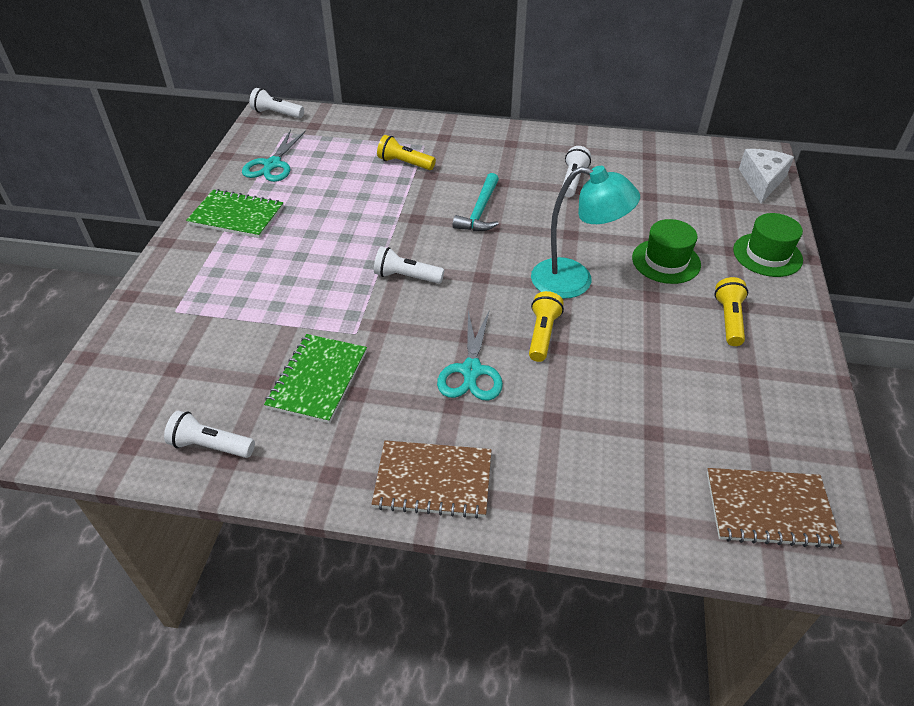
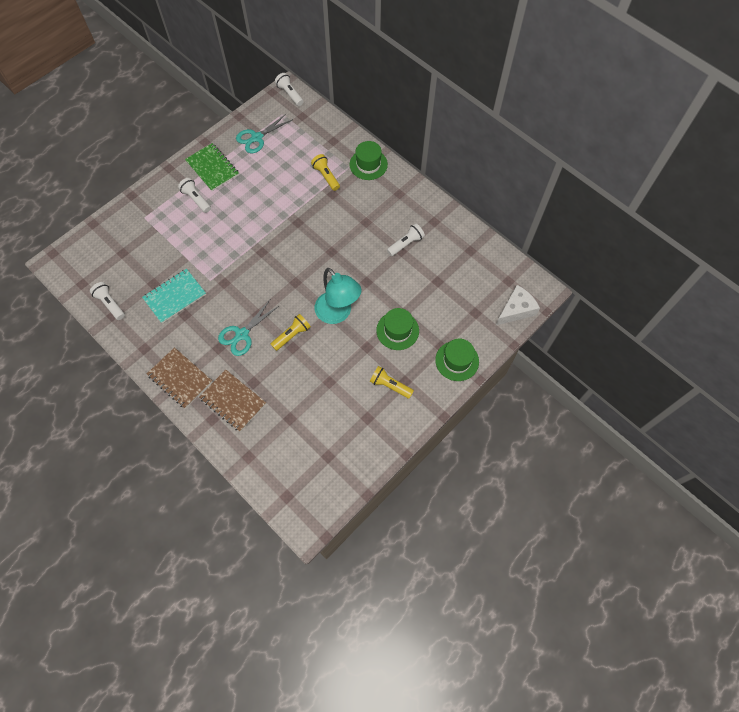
camera: 35 degrees right, 20 degrees up
green notebook [264,334,367,424] -> turquoise notebook [142,269,206,323]
white flashlight [374,246,444,284] -> white flashlight moved to [178,178,211,213]
turquoise hammer [453,173,499,231] -> none
brown notebook [707,468,842,549] -> brown notebook moved to [199,370,266,432]
yellow flashlight [714,277,748,346] -> yellow flashlight turned 105 degrees counterclockwise [370,366,414,399]
none -> green hat [349,141,388,180]

